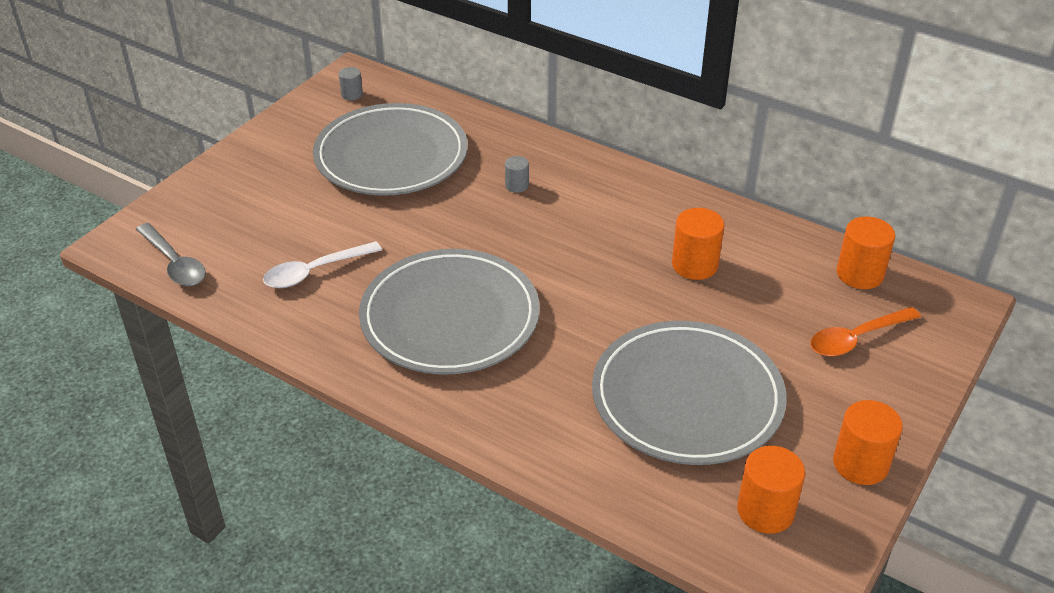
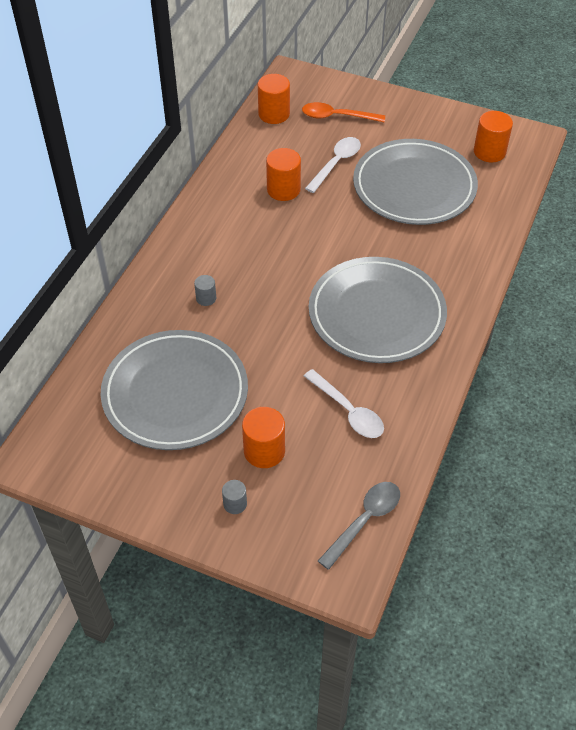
camera: 100 degrees left, 10 degrees up
grey cylinder [339,67,363,100] -> grey cylinder moved to [222,480,247,514]
orange spoon [810,307,921,357] -> orange spoon turned 135 degrees clockwise [302,102,385,122]
orange cylinder [833,400,903,485] -> orange cylinder moved to [242,407,285,468]
none -> white spoon [305,137,361,193]

